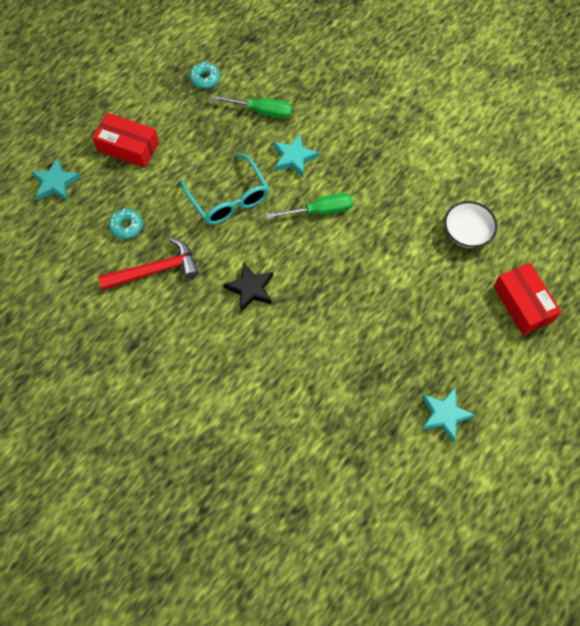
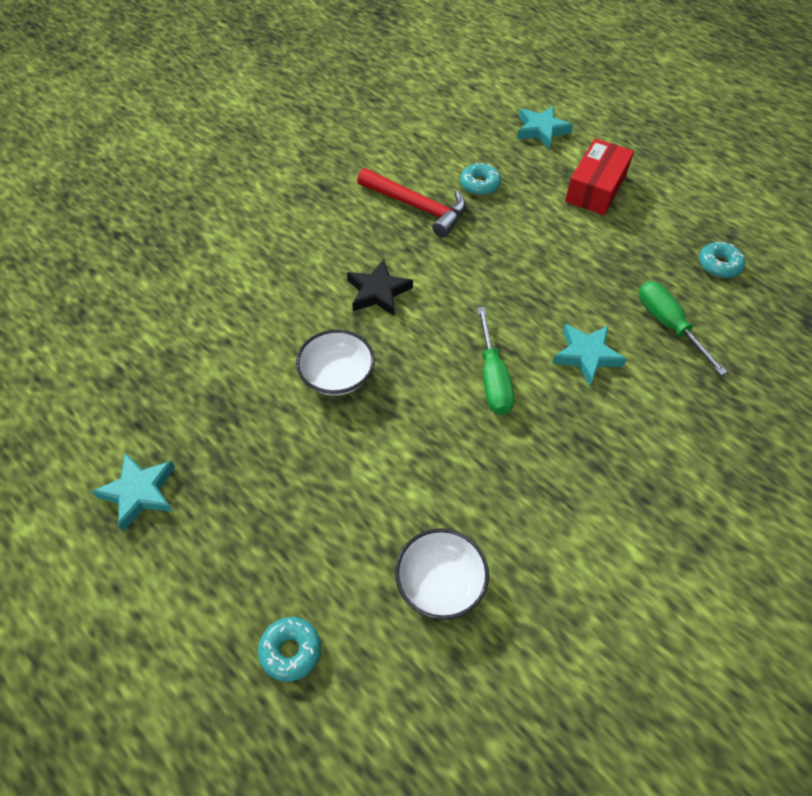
camera: 95 degrees right, 10 degrees down
red hammer [98,238,199,290] -> red hammer turned 45 degrees counterclockwise [357,168,466,238]
turquoise glasses [180,153,269,225] -> none
green screwdriver [211,95,292,119] -> green screwdriver turned 135 degrees clockwise [639,281,728,376]
red box [493,263,562,335] -> turquoise donut [258,617,321,682]
none -> white bowl [296,330,375,396]

